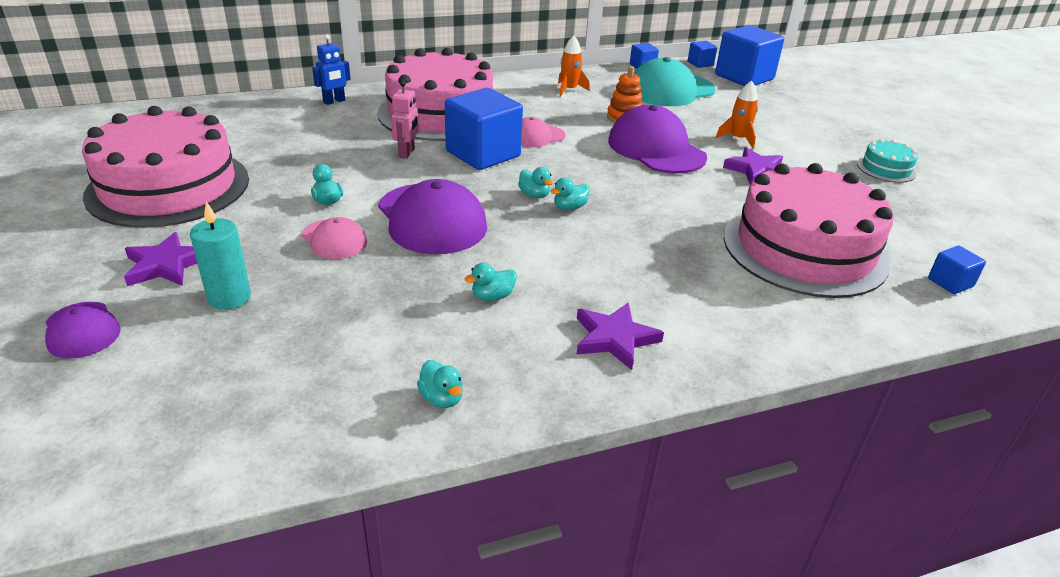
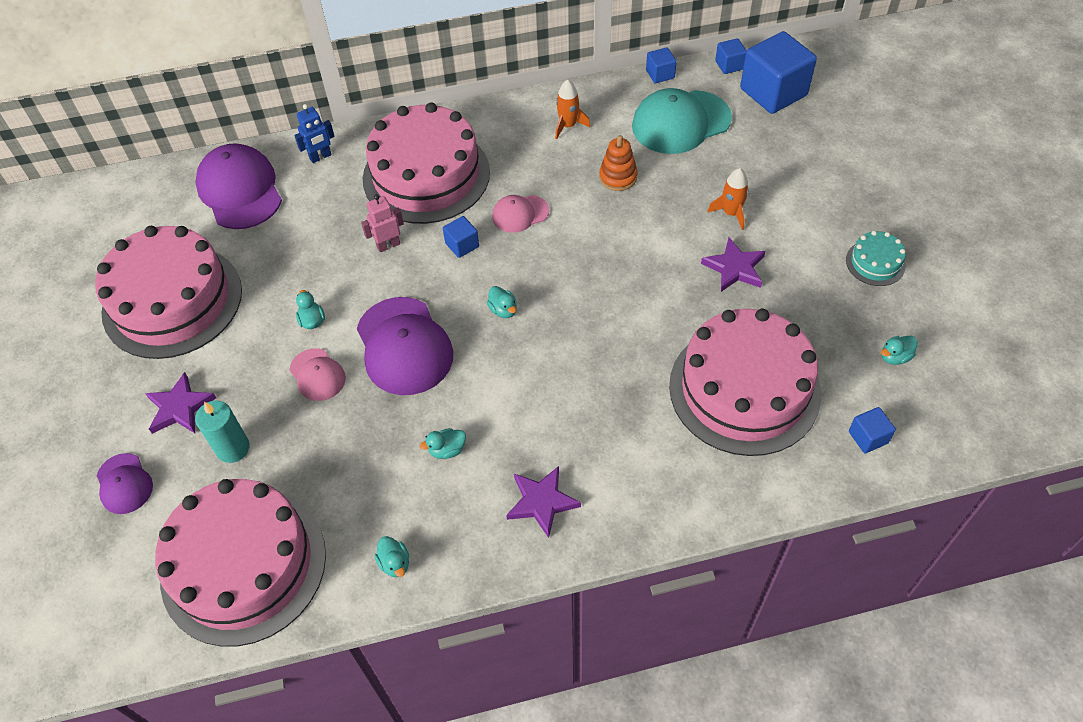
camera: 10 degrees right, 20 degrees up
pink robot [391,81,419,159] -> pink robot turned 135 degrees counterclockwise [361,194,404,252]
blue cube [445,88,523,170] -> blue cube [443,216,479,258], size x0.47
turquoise duck [550,177,590,210] -> turquoise duck moved to [881,336,918,365]
purple cap [608,105,707,174] -> purple cap moved to [195,143,282,229]
none -> pink cake [155,479,326,647]

